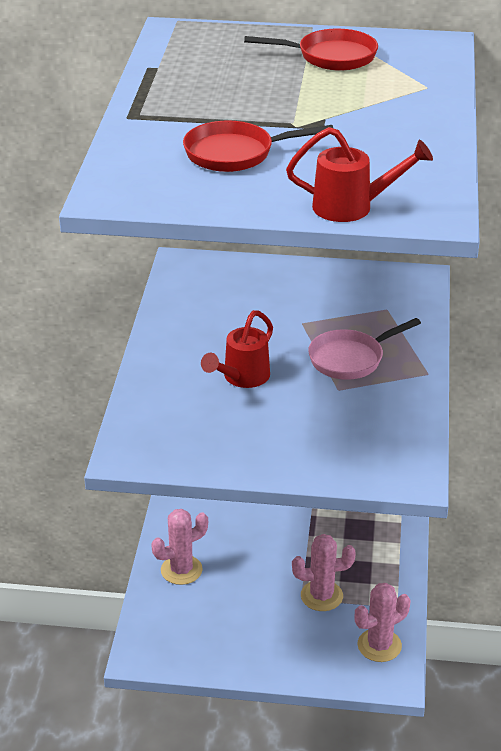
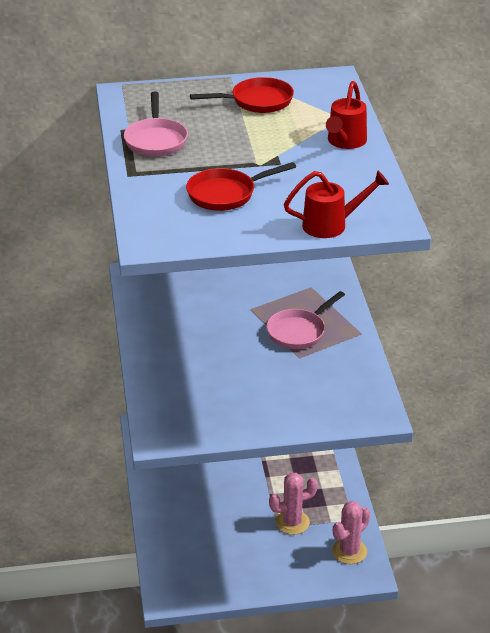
camera: 15 degrees left, 0 degrees up
pink cactus [151,509,208,585] -> none
red watering can [201,310,273,388] -> red watering can moved to [326,81,367,149]
none -> pink pan [124,92,188,157]

